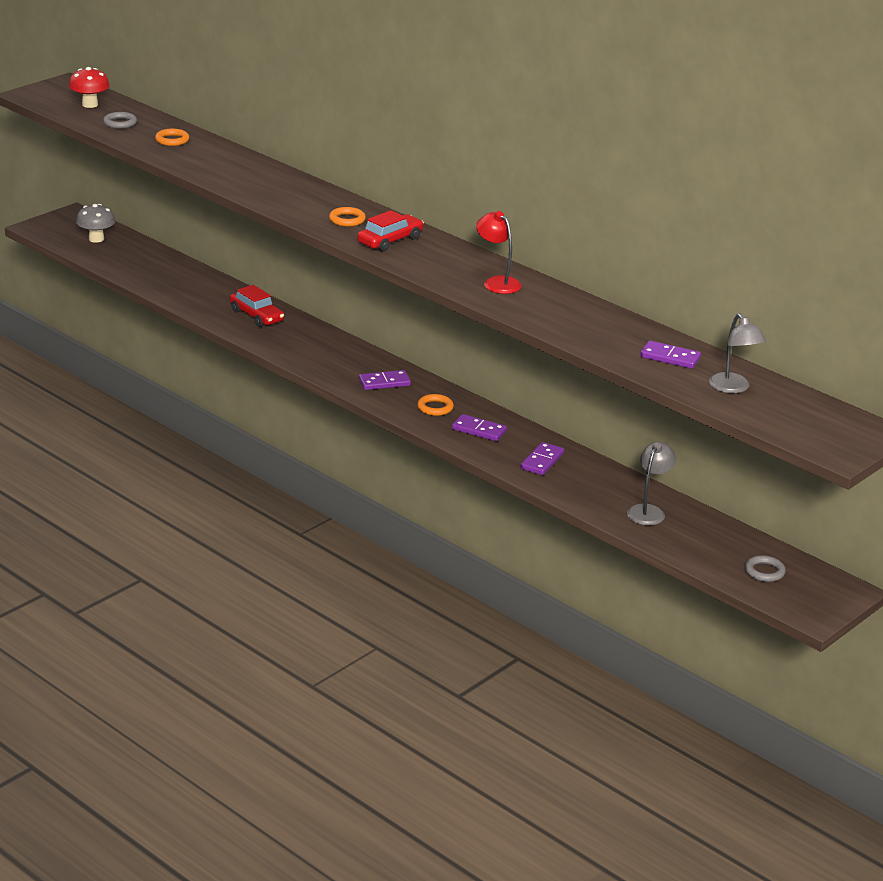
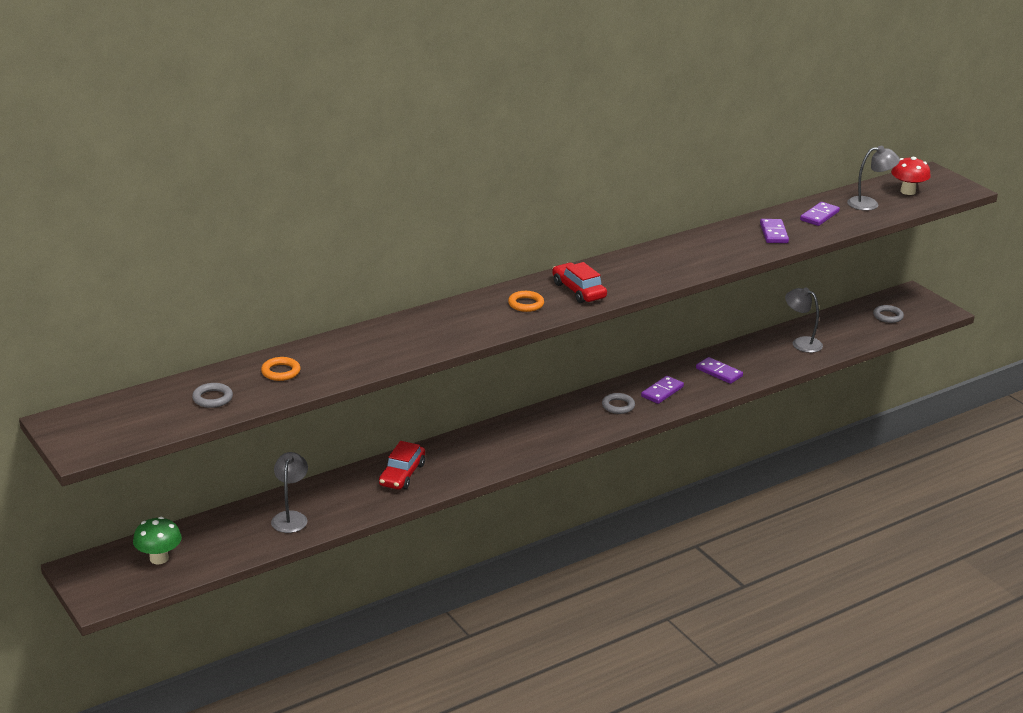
camera: 75 degrees left, 0 degrees up
red mushroom [69,67,110,108] -> red mushroom moved to [891,157,931,195]
grey mushroom [76,204,116,243] -> green mushroom [133,517,182,564]
red car [230,285,284,327] -> red car turned 135 degrees clockwise [379,441,425,490]
purple domino [359,370,411,390] -> purple domino moved to [760,219,789,243]
orange ring [417,394,454,416] -> grey ring [602,393,635,414]
red lamp [476,211,522,294] -> none
none -> grey lamp [271,452,308,533]

